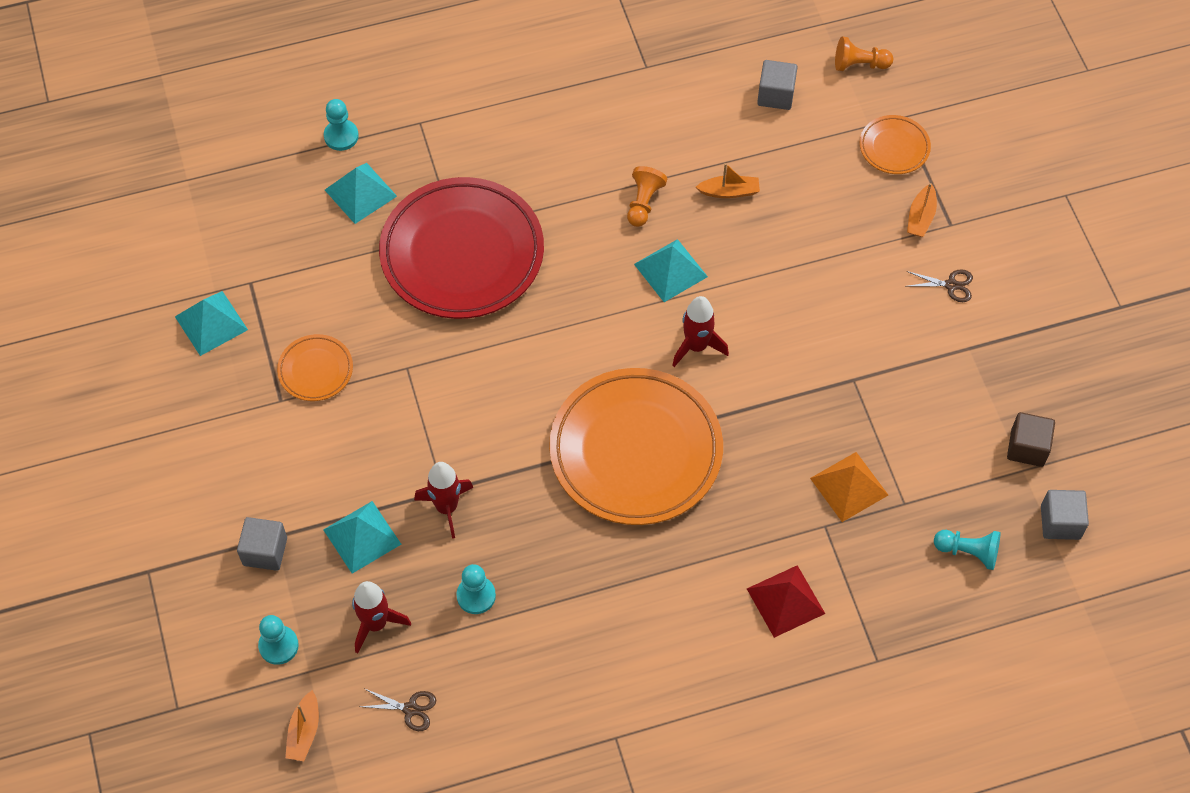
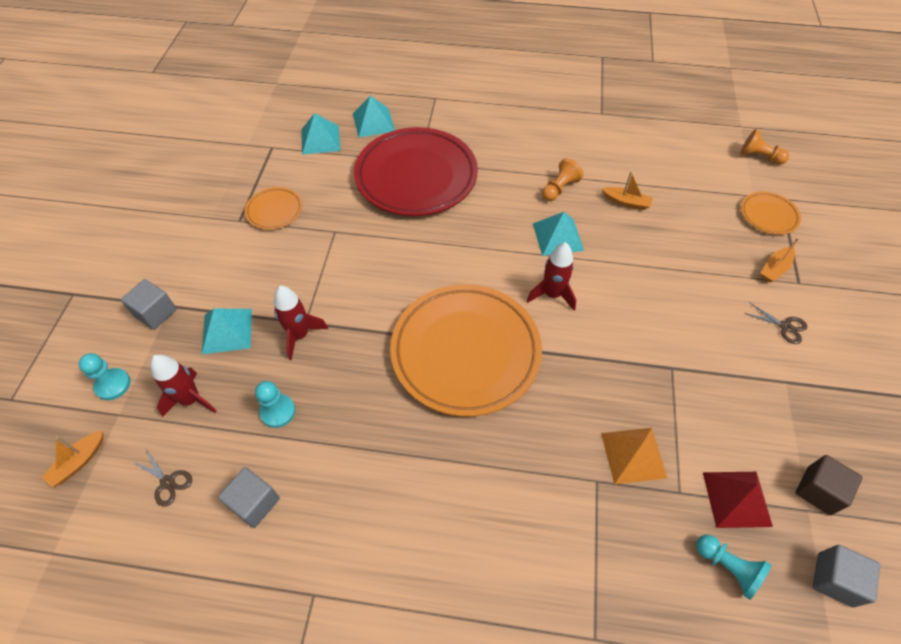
camera: 25 degrees right, 5 degrees down
turquoise pyramid [175,291,248,356] -> turquoise pyramid moved to [301,113,340,155]
turquoise pawn [324,99,359,151] -> none
red pyramid [747,565,825,638] -> red pyramid moved to [703,472,773,528]
grey cube [757,60,798,110] -> grey cube moved to [218,467,280,528]

